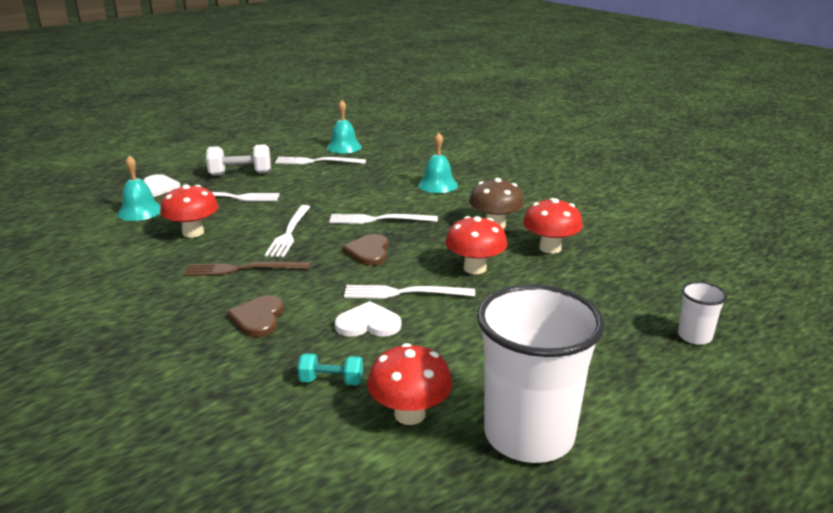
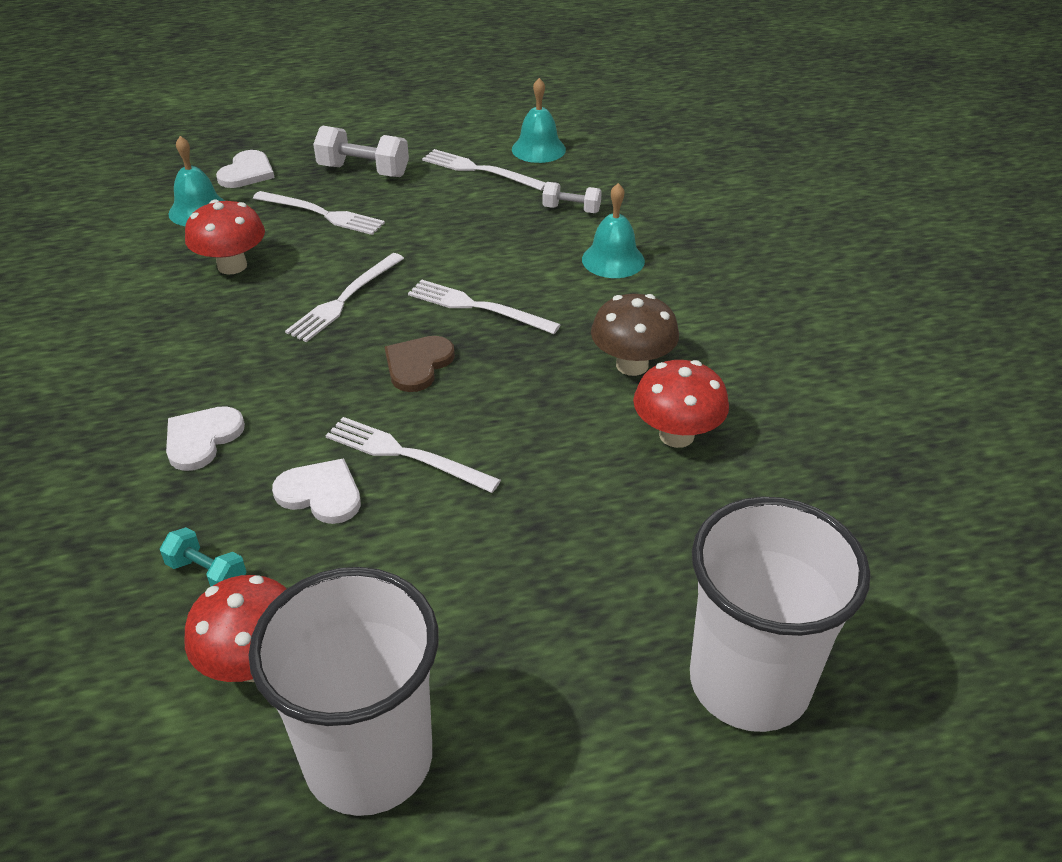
camera: 25 degrees right, 15 degrees up
brown fork [184,262,310,276] -> none
brown heart [227,295,284,337] -> white heart [166,406,245,471]
red mushroom [445,216,507,274] -> none
white cup [678,282,727,344] -> white cup [690,497,870,732], size x2.26
none -> white dumbbell [542,182,602,213]

